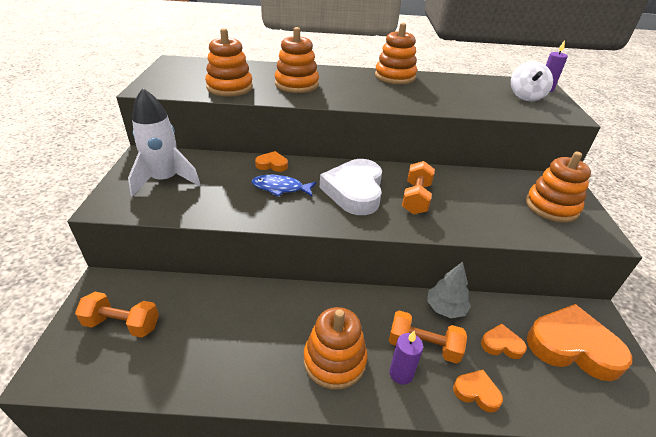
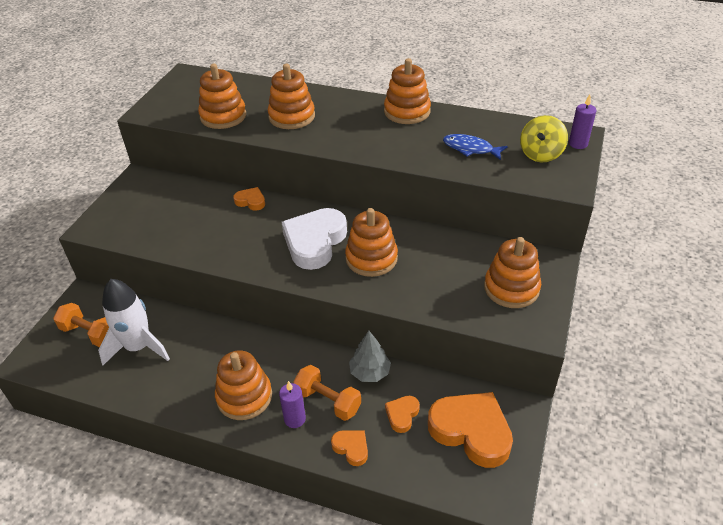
camera: 20 degrees right, 5 degrees up
white rocket [128,88,201,197] -> white rocket moved to [98,279,170,365]
blue fish [252,175,317,197] -> blue fish moved to [443,134,508,160]
orange dumbbell [402,161,435,215] -> orange stacking toy [345,208,398,277]
orange heart [481,324,527,359] -> orange heart turned 90 degrees counterclockwise [385,396,420,433]
white spinning top [511,61,553,101] -> yellow spinning top [520,115,568,162]

